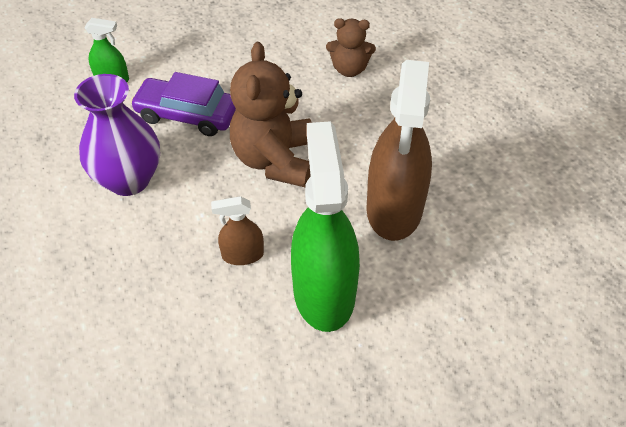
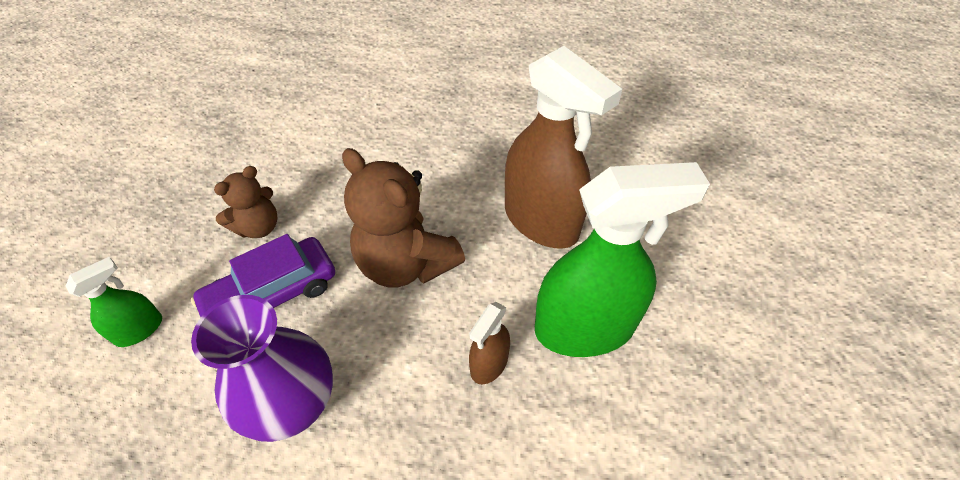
camera: 50 degrees left, 0 degrees up
green spray bottle [291,121,360,332] -> green spray bottle turned 135 degrees clockwise [535,162,710,357]
brown teddy bear [326,18,376,77] -> brown teddy bear moved to [214,166,277,238]

